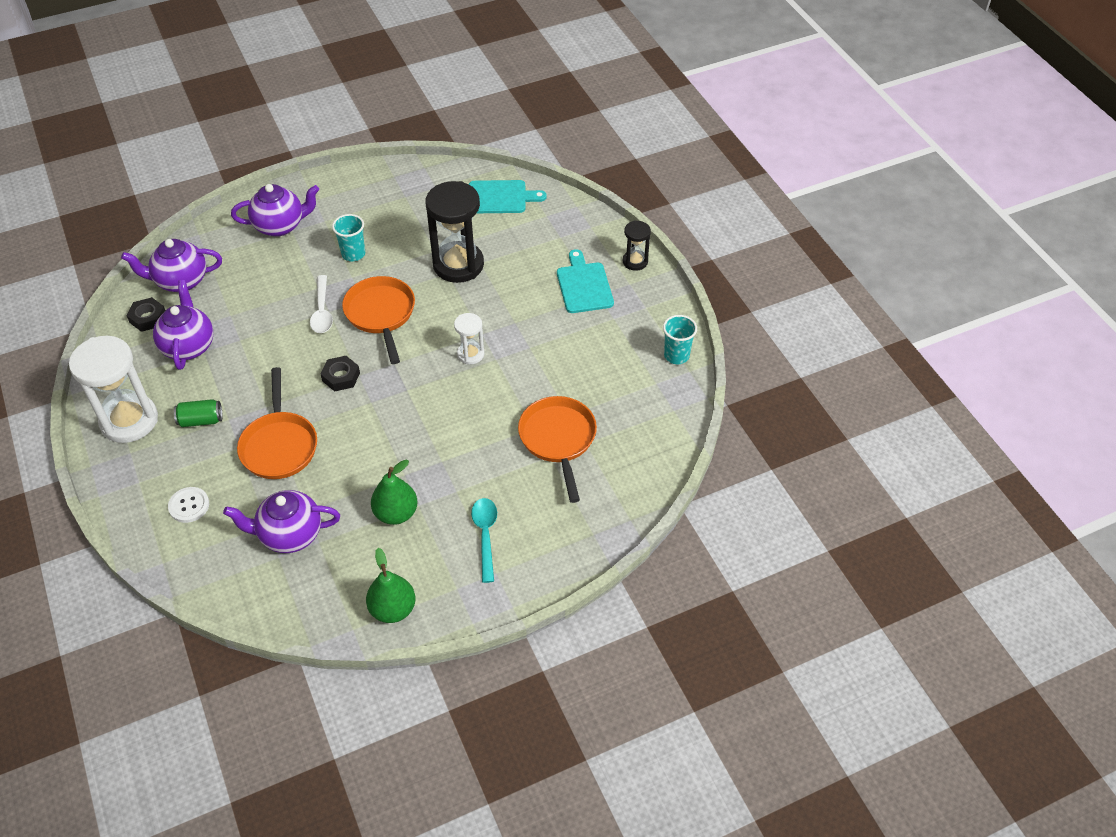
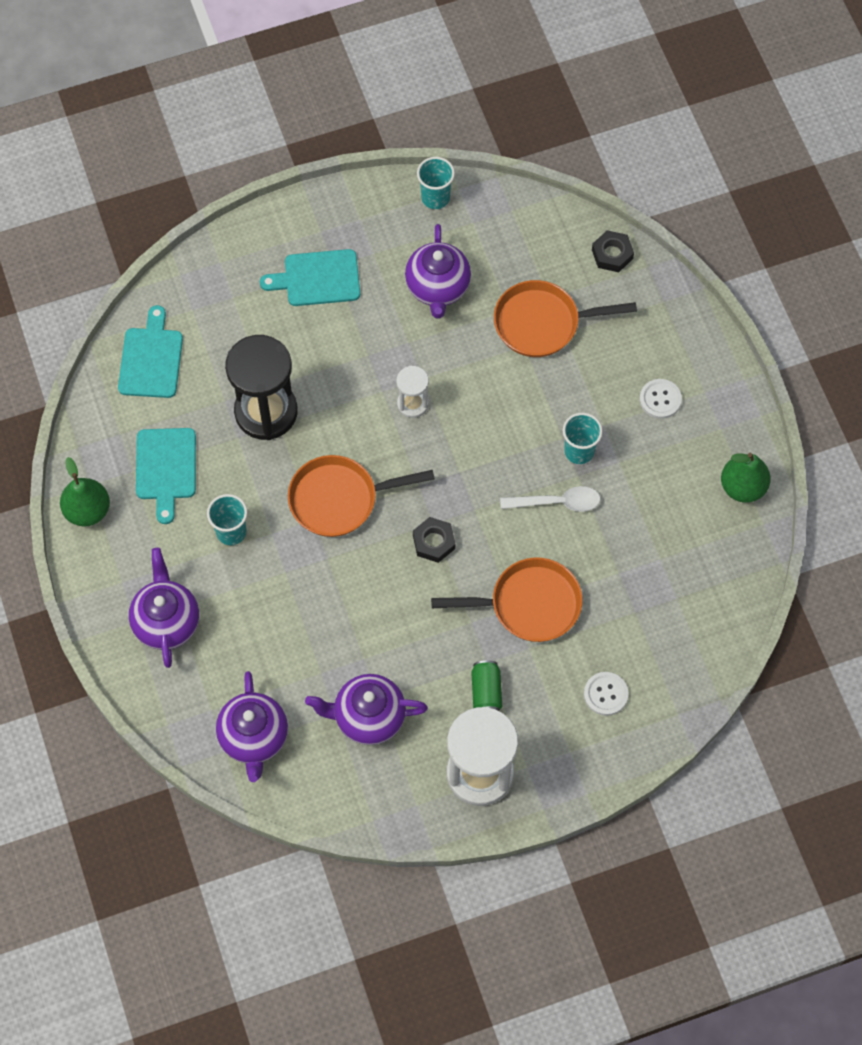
camera: 85 degrees left, 15 degrees up
black nut [126,297,166,332] -> black nut moved to [592,230,634,272]
purple teapot [223,490,340,553] -> purple teapot moved to [405,224,471,318]
white spoon [310,275,333,333] -> white spoon moved to [500,486,601,512]
green pear [371,460,418,525] -> green pear moved to [60,457,110,526]
turquoise spoon [471,498,497,583] -> white button [640,379,682,419]
black hourglass [623,221,651,271] -> none
none -> turquoise cutting board [136,428,196,524]
none -> turquoise cup [563,413,603,464]

